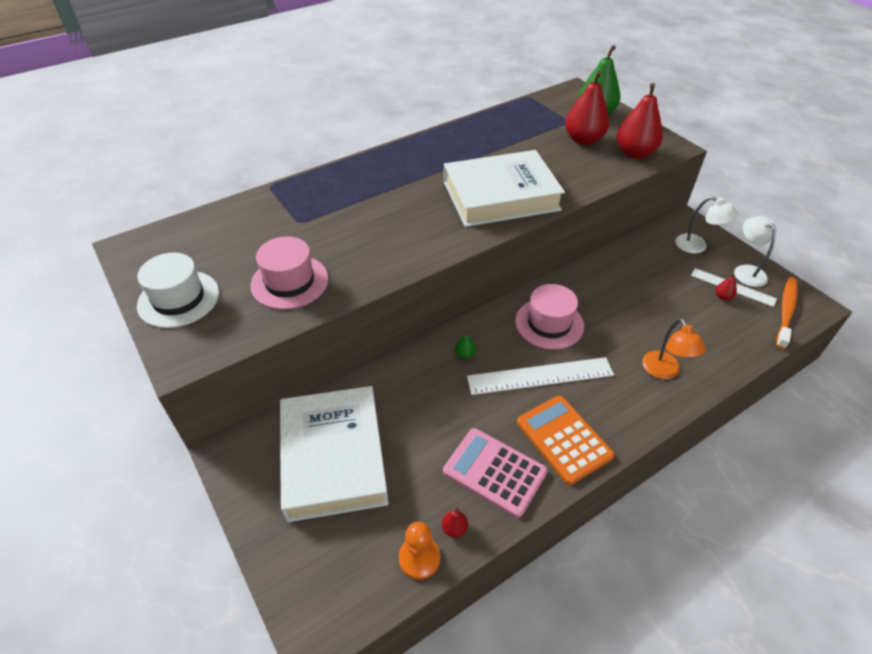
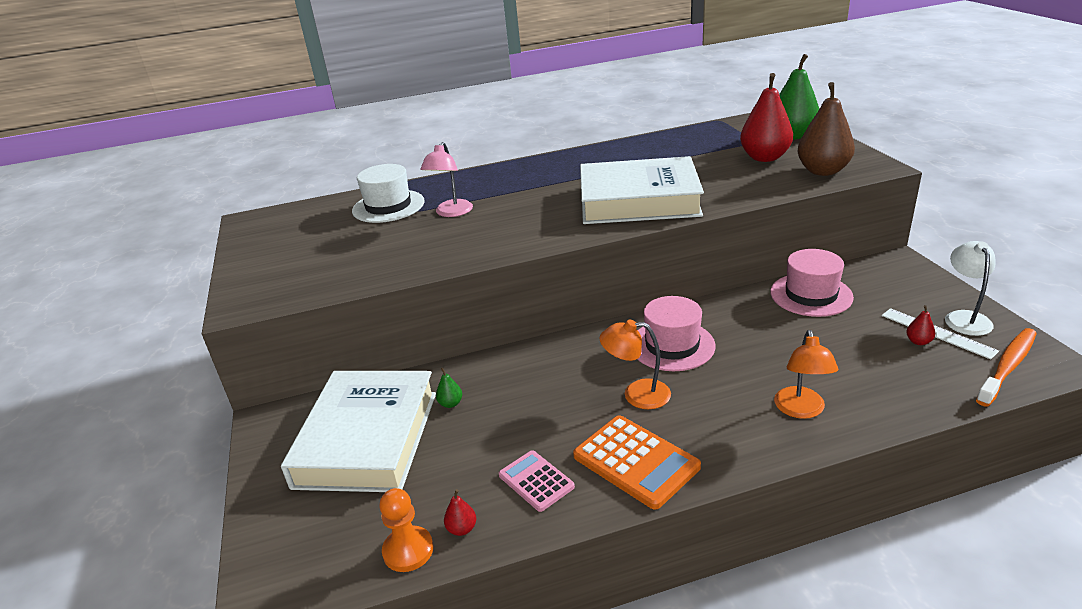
camera: 20 degrees right, 15 degrees down
white hat [137,253,219,328] -> white hat moved to [352,164,425,223]
pink hat [250,236,329,310] -> pink hat moved to [770,249,854,317]
pink calculator [443,428,548,518] -> pink calculator [499,450,575,512], size x0.62
green pear [455,330,476,359] -> green pear moved to [436,368,462,408]
white ruler [467,357,614,395] -> orange lamp [599,319,671,409]
orange calculator [517,395,615,485] -> orange calculator turned 150 degrees clockwise [573,415,701,510]
red pear [617,83,663,159] -> brown pear [797,82,855,176]
white lamp [675,197,738,254] -> none
none -> pink lamp [420,142,473,217]

